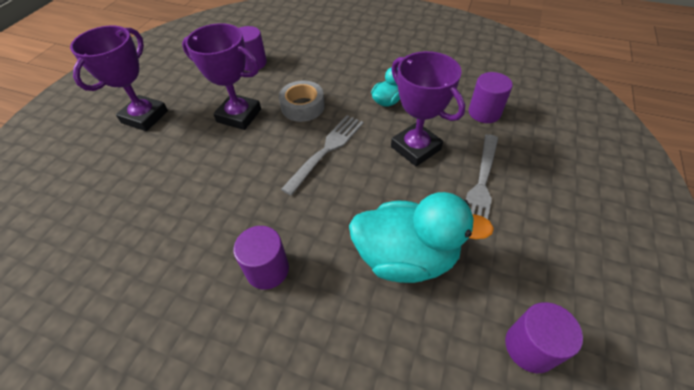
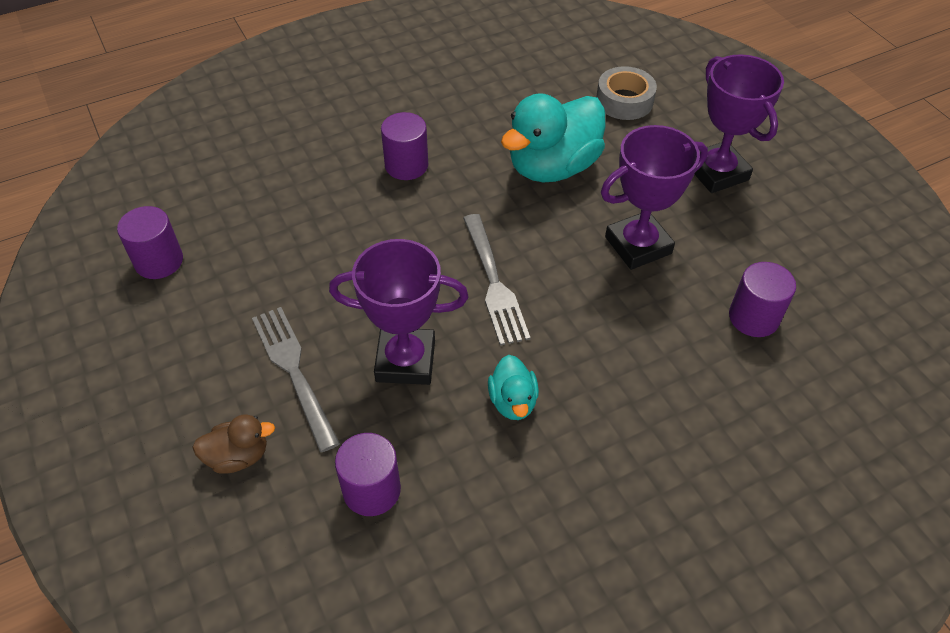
camera: 130 degrees right, 0 degrees up
grey tape [279,80,325,122] -> grey tape moved to [596,66,657,120]
turquoise duck [349,192,494,283] -> turquoise duck moved to [501,93,606,182]
none -> brown duck [192,414,275,474]

